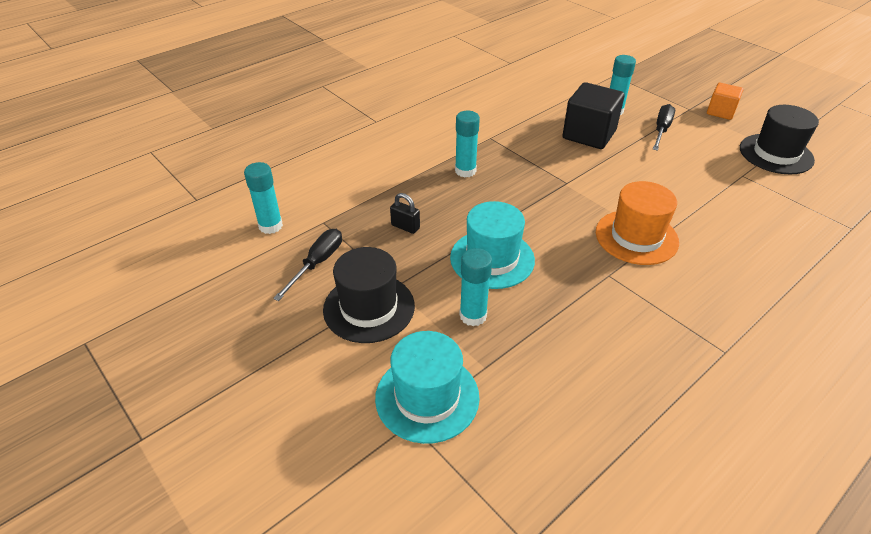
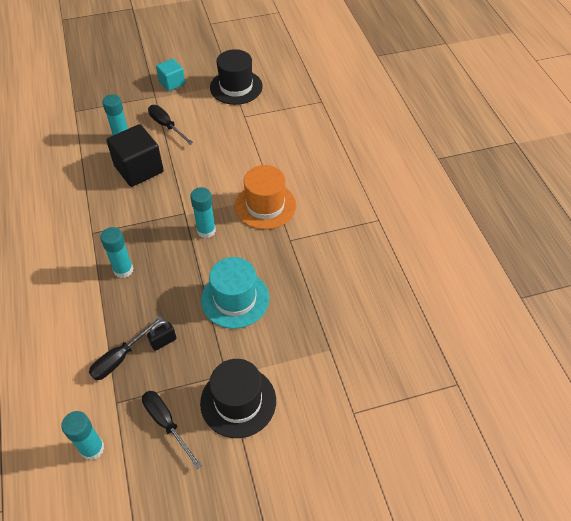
camera: 65 degrees left, 10 degrees up
turquoise hat [375,331,480,444] -> none
turquoise glue stick [459,248,492,326] -> turquoise glue stick moved to [190,187,216,238]
orange cube [707,82,743,120] -> turquoise cube [156,58,185,91]
none -> black screwdriver [89,316,163,380]

